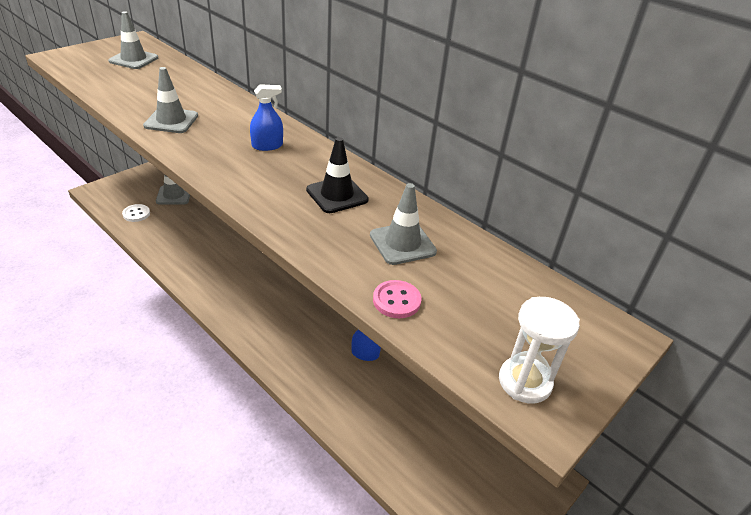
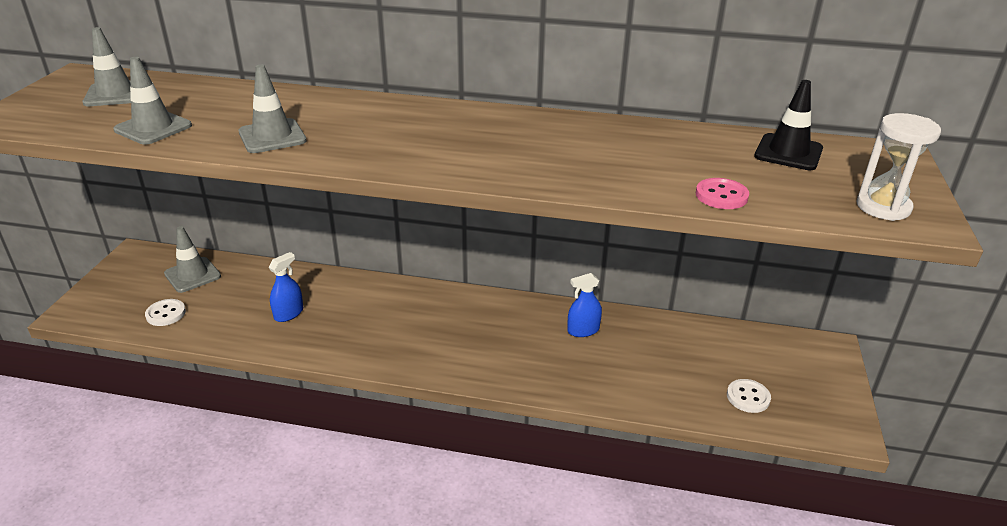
camera: 30 degrees left, 5 degrees down
blue spray bottle [250,84,283,151] -> blue spray bottle moved to [269,252,303,322]
black traffic cone [306,137,369,213] -> black traffic cone moved to [754,80,823,170]
grey traffic cone [370,183,437,265] -> grey traffic cone moved to [113,57,192,145]
none -> white button [727,379,771,413]

